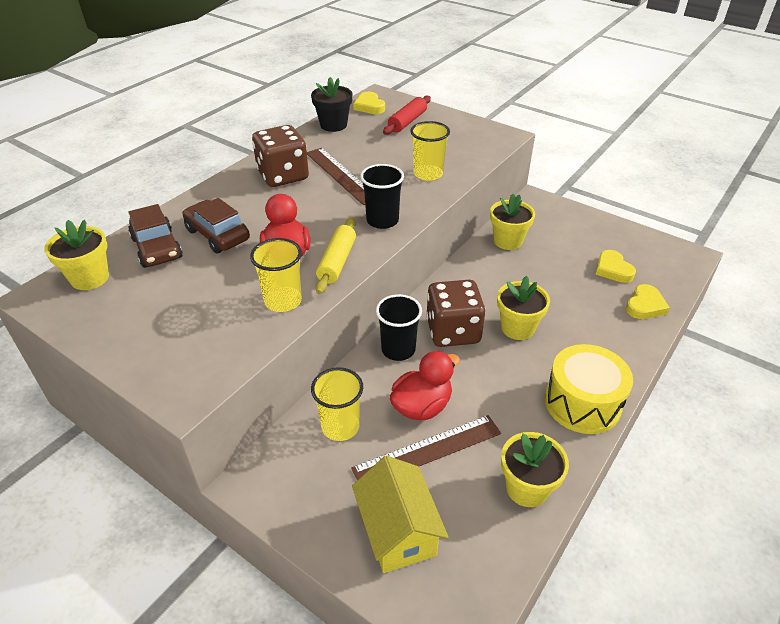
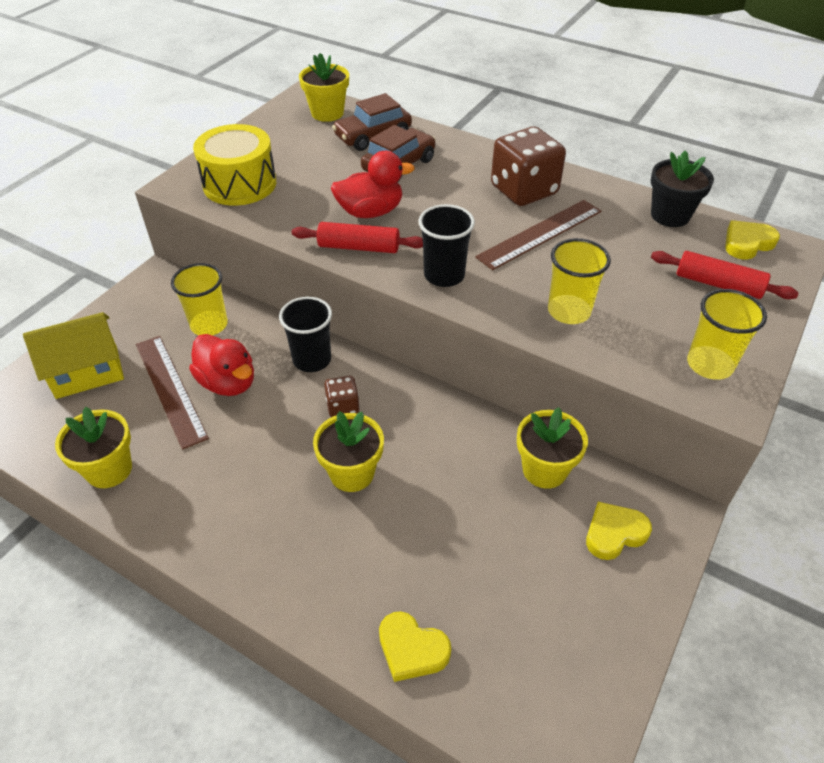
camera: 85 degrees right, 5 degrees up
yellow cup [250,238,302,312] -> yellow cup moved to [687,289,767,380]
yellow rolling pin [315,218,356,294] -> red rolling pin [292,222,423,253]
brown dice [426,280,486,347] -> brown dice [324,376,360,417], size x0.50
yellow drum [545,344,633,434] -> yellow drum moved to [193,124,276,206]
yellow heart [595,250,636,283] -> yellow heart moved to [586,502,652,560]

